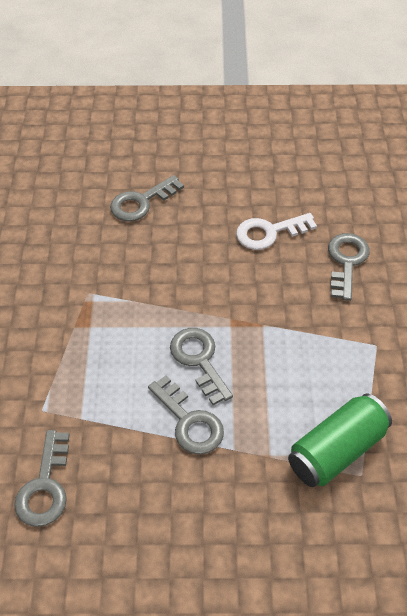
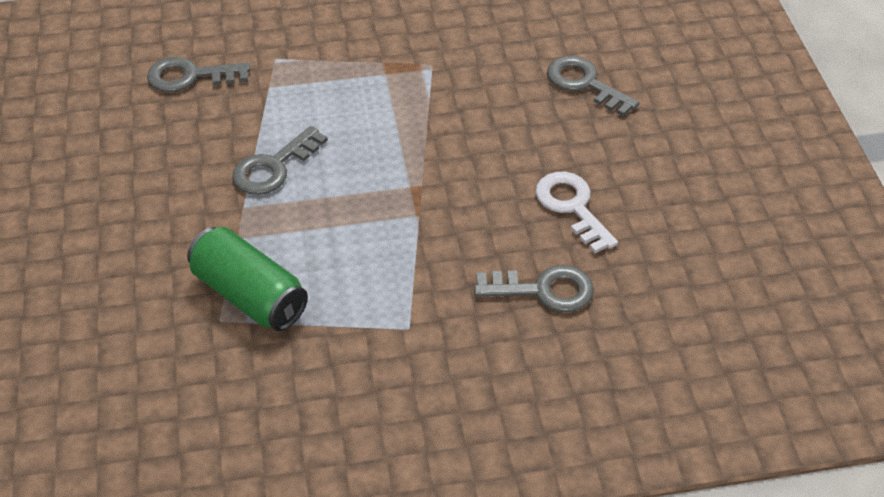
camera: 80 degrees right, 5 degrees down
grey key [170,328,233,405] -> none

